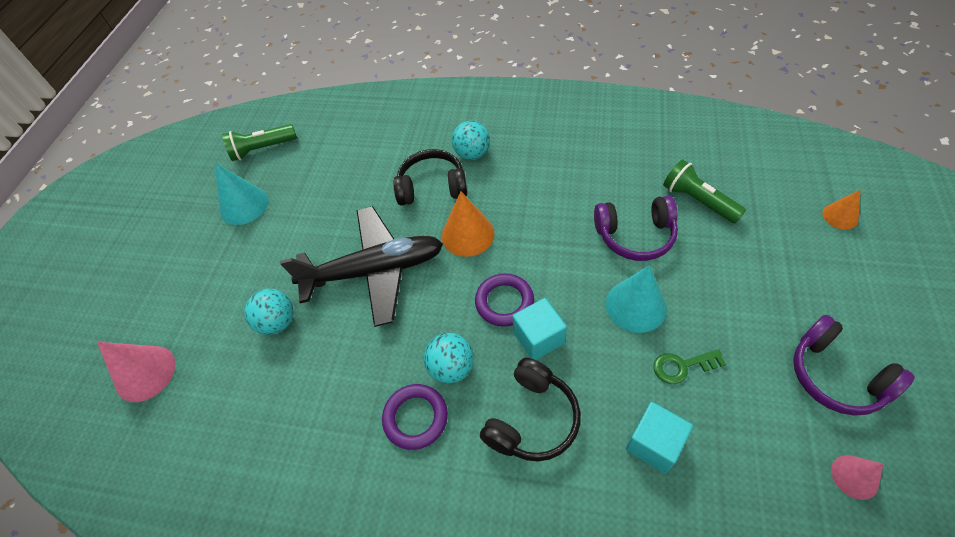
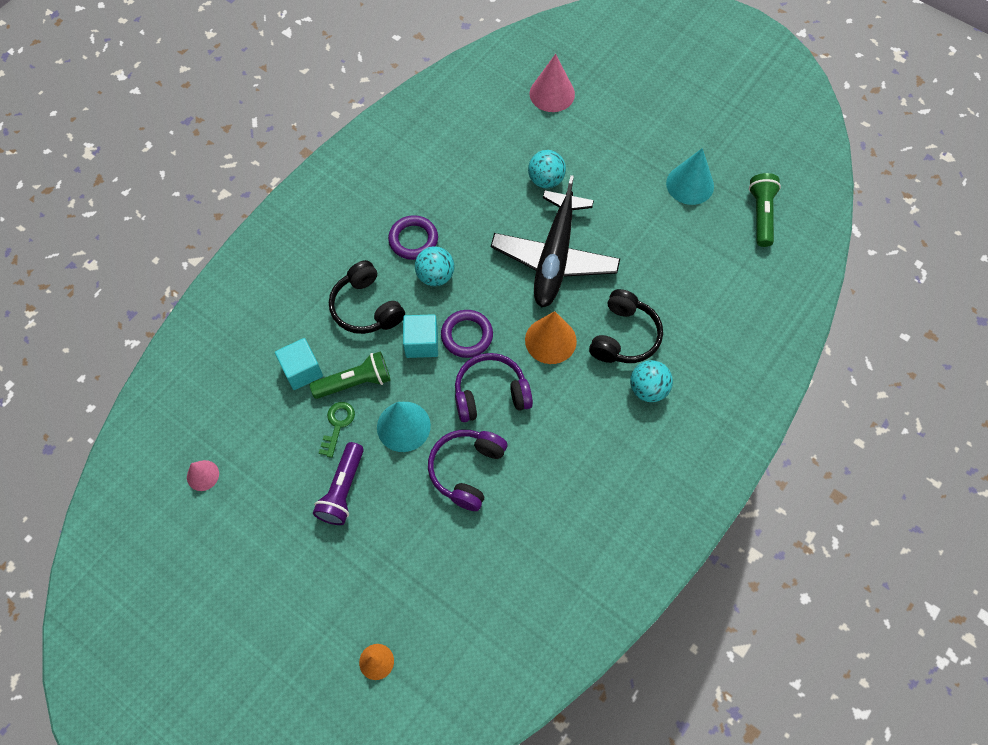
camera: 110 degrees right, 10 degrees up
green flashlight [663,159,746,223] -> green flashlight moved to [310,352,391,399]
purple headphones [793,315,915,416] -> purple headphones moved to [455,353,533,422]
none -> purple flashlight [313,442,364,525]

